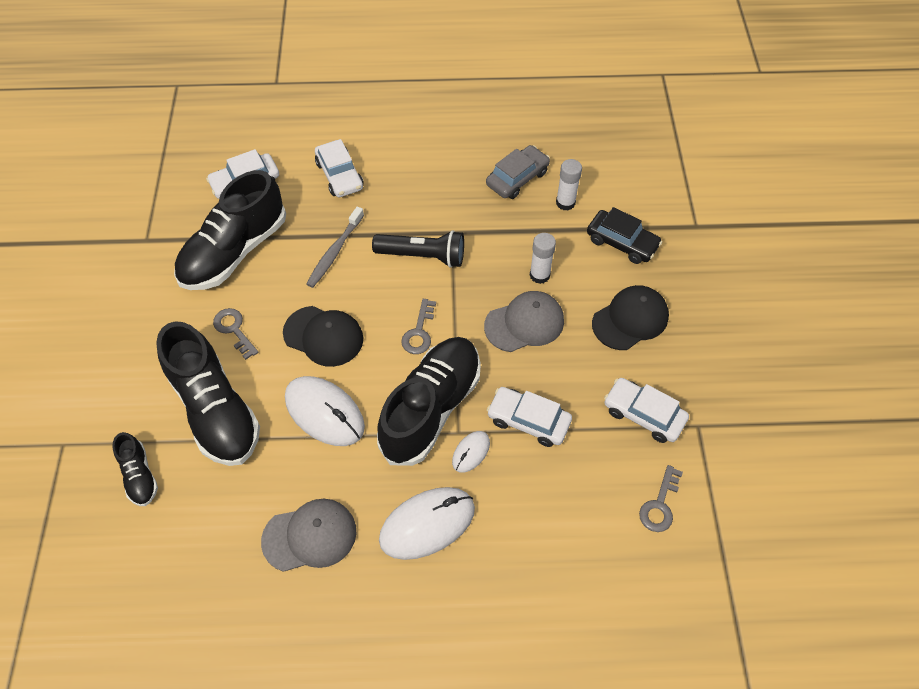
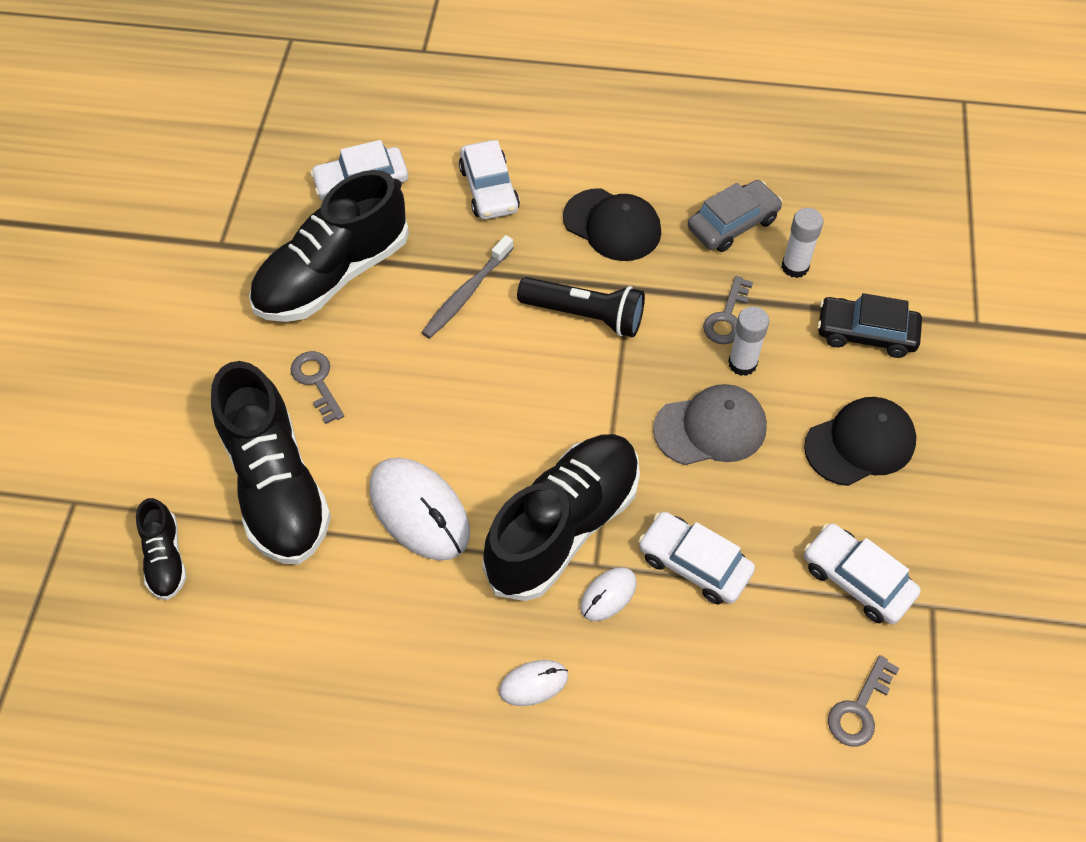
camera: 10 degrees right, 0 degrees up
grey cap [261,499,356,572] -> none
black cap [283,306,363,367] -> black cap moved to [563,188,661,261]
white mouse [379,487,475,560] -> white mouse [499,660,568,706], size x0.51
grey key [401,299,436,354] -> grey key moved to [703,276,753,344]
black car [587,207,662,264] -> black car turned 150 degrees clockwise [817,293,922,358]

